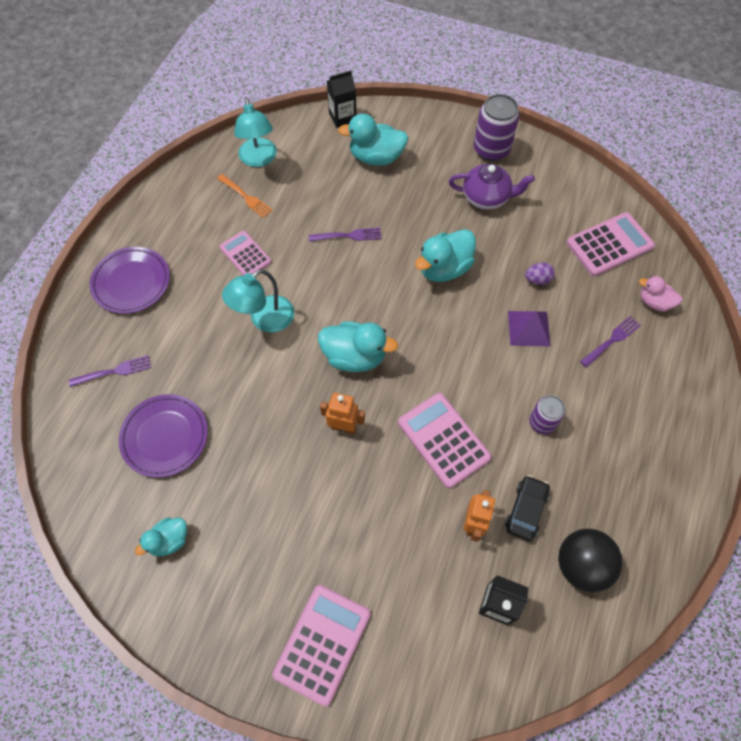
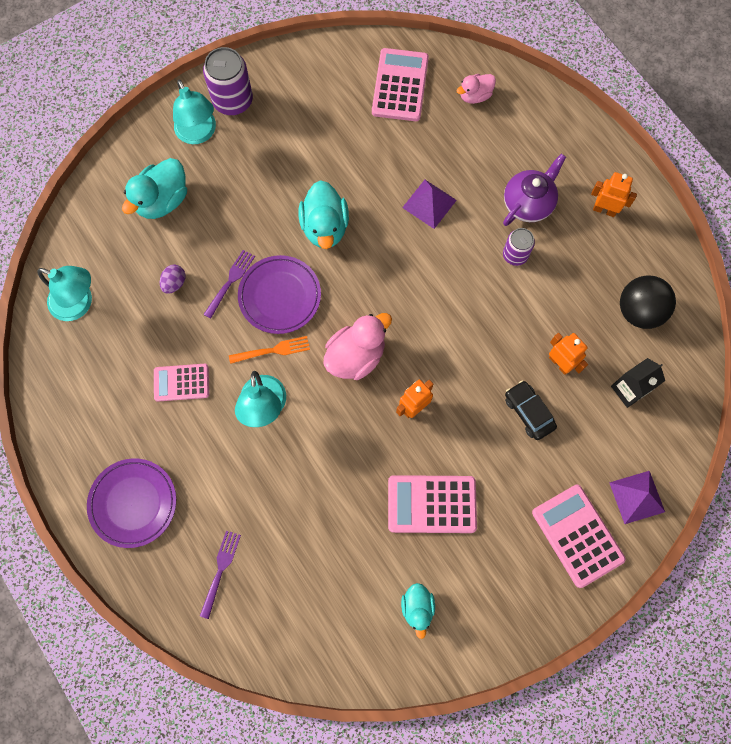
camera: 55 degrees left, 10 degrees up
purple plate [119,394,208,478] -> purple plate moved to [238,255,321,334]
orange fork [217,174,273,218] -> orange fork moved to [229,336,310,364]
turquoise duck [318,322,398,372] -> pink duck [324,313,392,380]
black carton [327,71,356,128] -> none
pink calculator [398,393,491,488] -> pink calculator moved to [388,475,477,533]
purple teapot [449,164,535,210] -> purple teapot moved to [503,154,566,226]
black car [505,475,550,541] -> black car moved to [505,380,557,440]
purple egg [525,262,555,285] -> purple egg moved to [160,265,186,294]
purple fork [580,316,641,367] -> none
none -> turquoise lamp [173,79,216,144]
none -> orange robot [591,172,637,217]
none -> purple pyramid [609,471,665,524]

